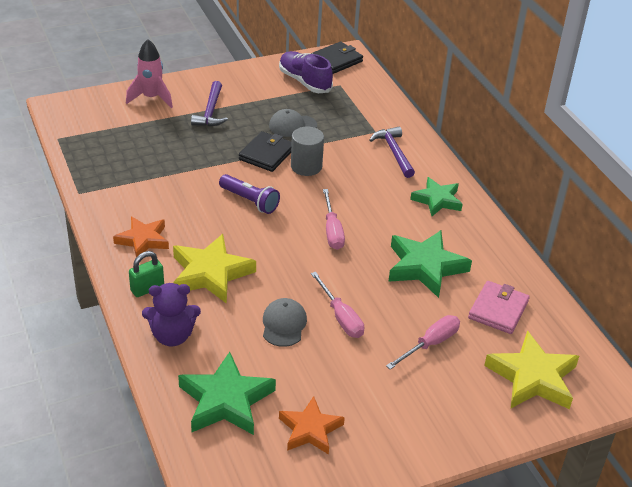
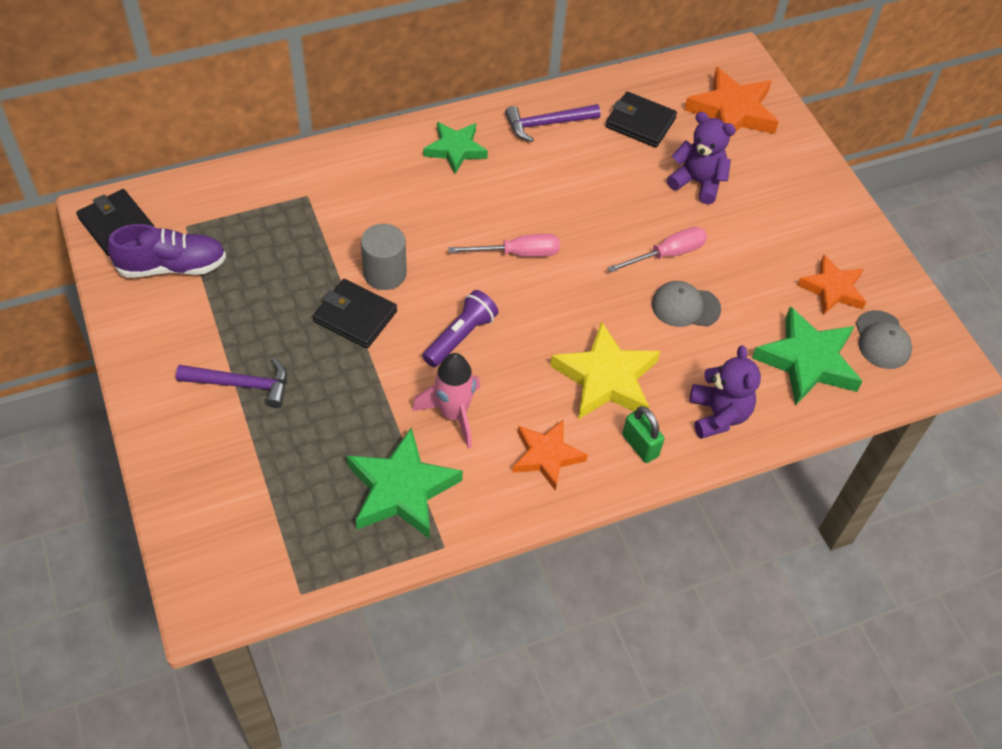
camera: 90 degrees left, 15 degrees up
pink rocket [126,39,173,108] -> pink rocket moved to [412,353,480,449]
grey cap [269,109,317,137] -> grey cap moved to [856,310,912,369]
purple shoe [279,51,333,93] -> purple shoe turned 150 degrees counterclockwise [107,224,226,278]
purple hammer [370,126,415,178] -> purple hammer moved to [505,104,601,142]
pink screwdriver [386,315,460,369] -> purple teddy bear [667,112,736,205]
green star [388,230,472,298] -> green star moved to [347,427,463,539]
pink wallet [468,281,530,334] -> black wallet [606,92,677,148]
yellow star [484,331,579,409] -> orange star [684,67,779,137]

